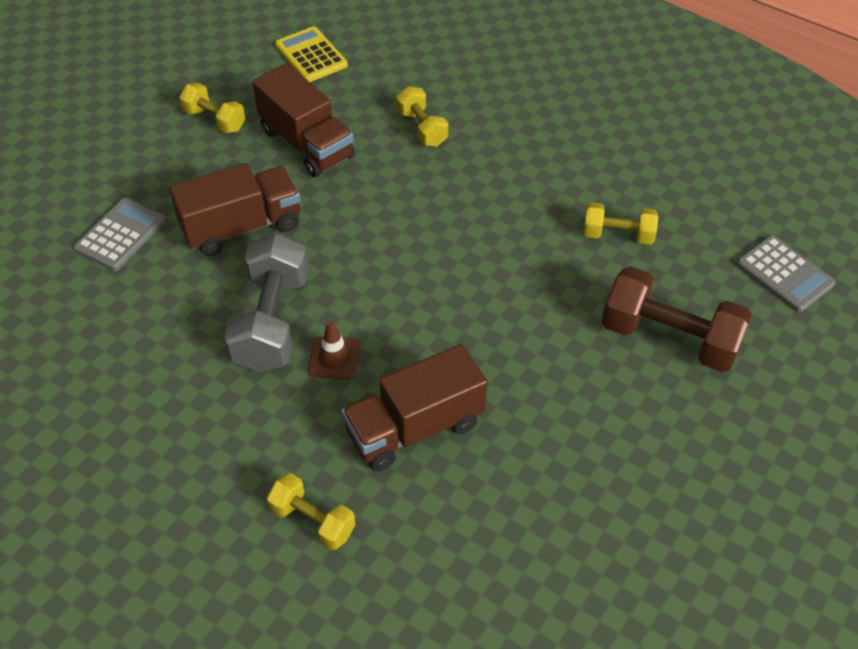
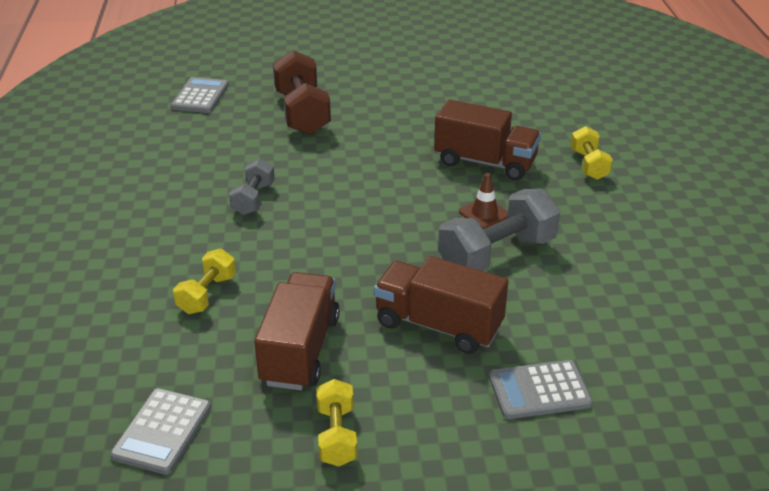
camera: 130 degrees left, 15 degrees down
yellow calculator [275,26,348,82] -> grey calculator [110,388,211,475]
yellow dumbbell [584,202,658,245] -> none
none -> grey dumbbell [229,158,275,215]

